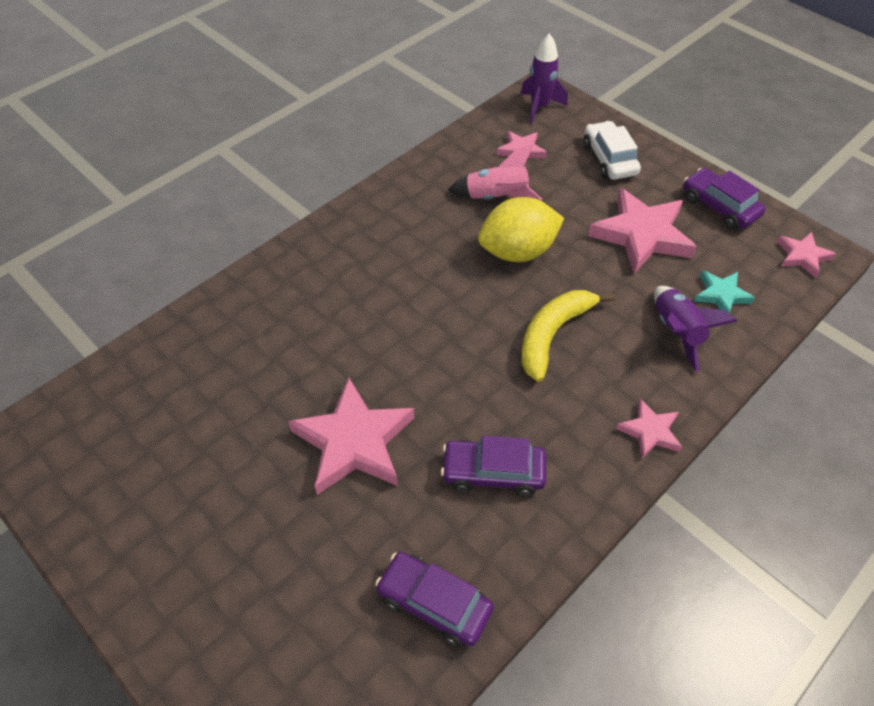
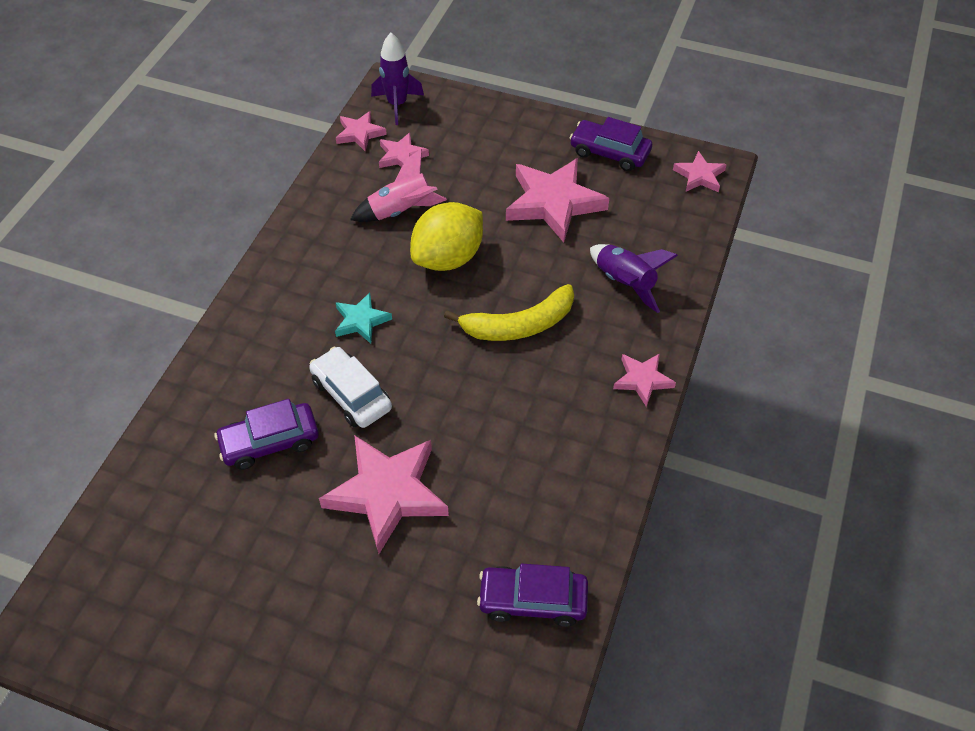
camera: 25 degrees left, 0 degrees up
purple car [441,435,546,496] -> purple car moved to [214,399,319,470]
yellow banana [521,290,614,382] -> yellow banana turned 120 degrees counterclockwise [444,284,574,341]
white car [584,121,641,180] -> white car moved to [309,347,392,428]
turquoise star [694,270,755,313] -> turquoise star moved to [335,292,392,344]
none -> pink star [336,111,387,151]

